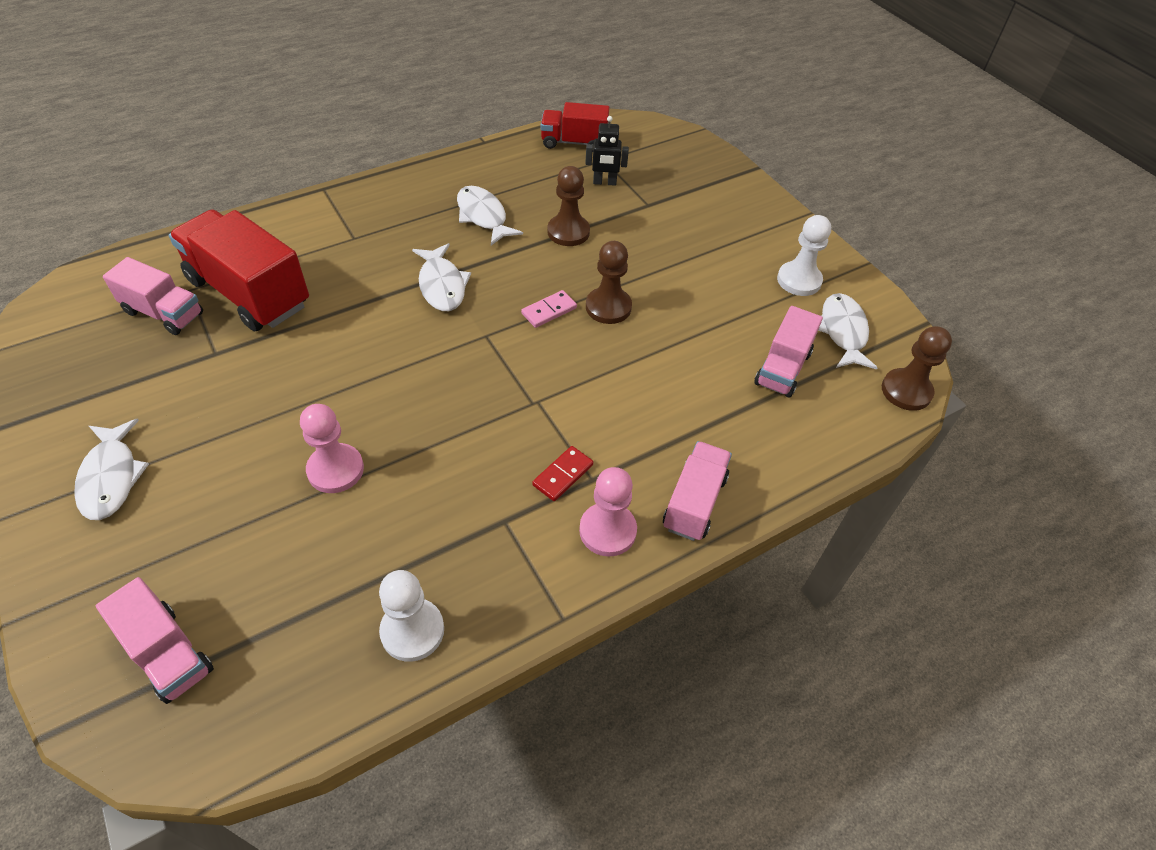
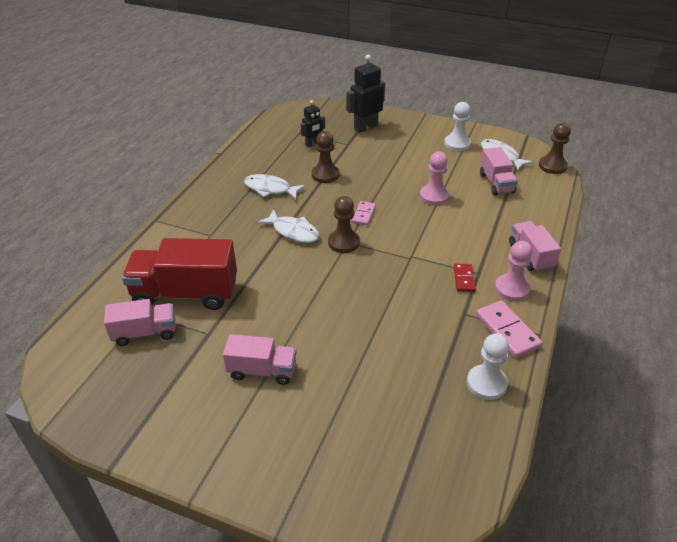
camera: 35 degrees left, 10 degrees down
white fish [74,419,149,520] -> none
pink truck [96,577,214,704] -> pink truck moved to [223,334,297,385]
pink pawn [300,404,364,493] -> pink pawn moved to [420,152,449,205]
red truck [541,102,609,152] -> none
brown pawn [586,241,632,324] -> brown pawn moved to [328,196,360,253]
none -> black robot [346,55,385,133]
none -> pink domino [476,300,543,358]

